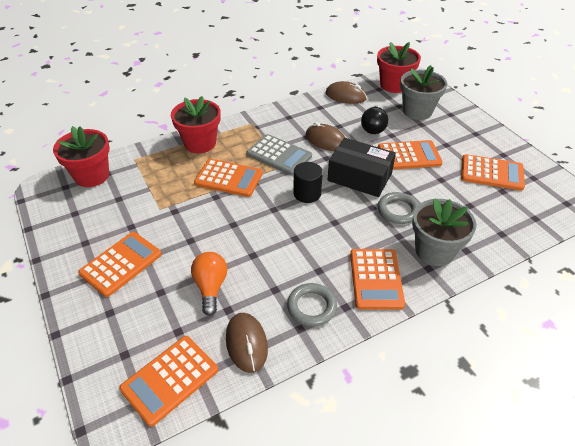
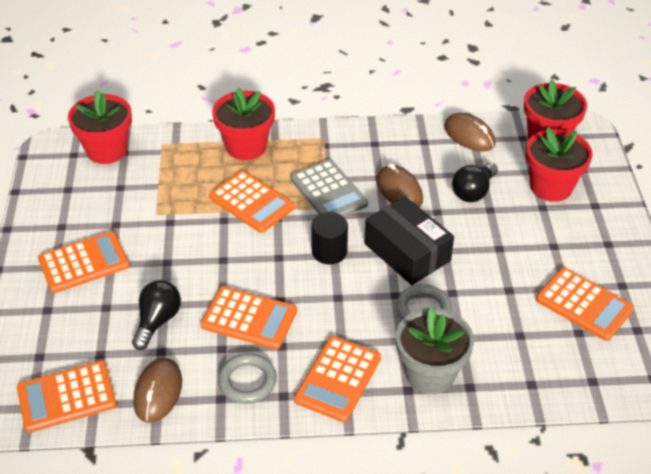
camera: 25 degrees right, 0 degrees up
orange light bulb [191,252,227,316] -> black light bulb [132,280,181,350]
orange calculator [378,140,442,170] -> orange calculator moved to [201,286,297,349]
grey flower pot [400,65,447,120] -> red flower pot [526,127,593,202]

